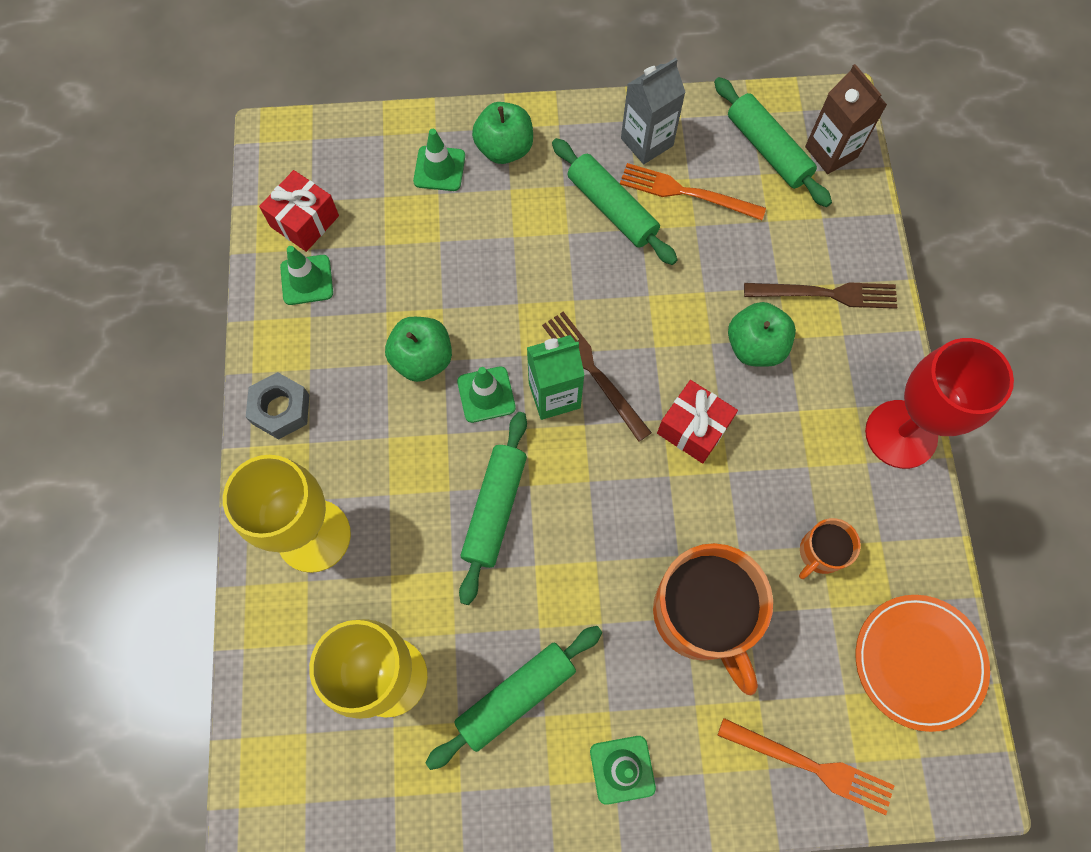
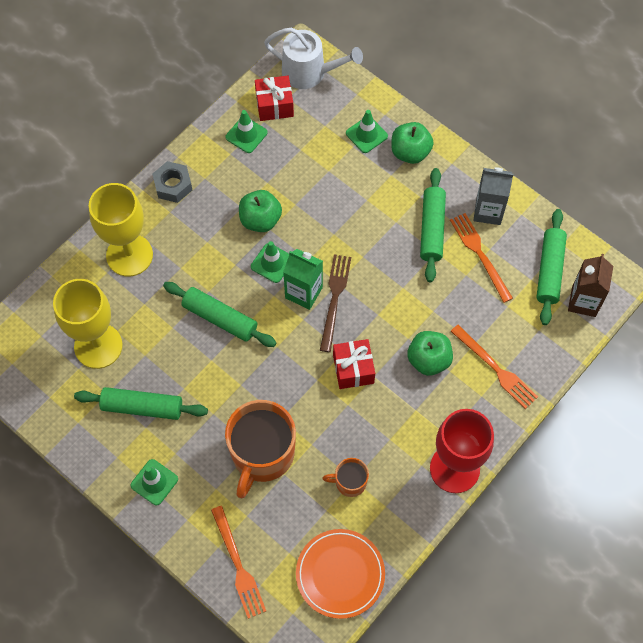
camera: 45 degrees right, 5 degrees down
green rolling pin [459,412,527,605] -> green rolling pin turned 60 degrees clockwise [163,282,277,347]
brown fork [744,282,897,309] -> orange fork [450,325,538,409]
none -> white watering can [264,28,363,89]

